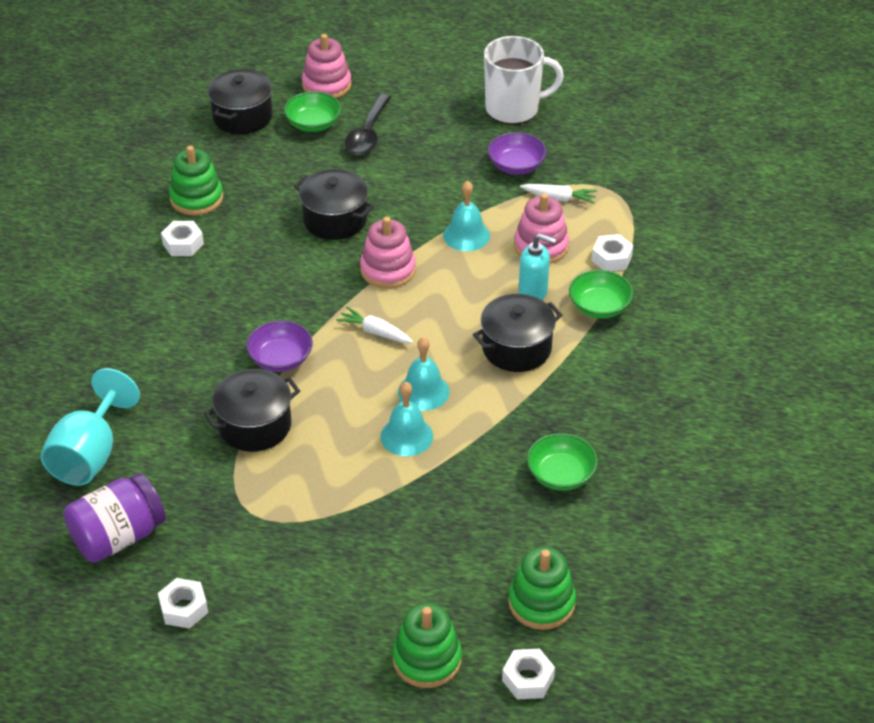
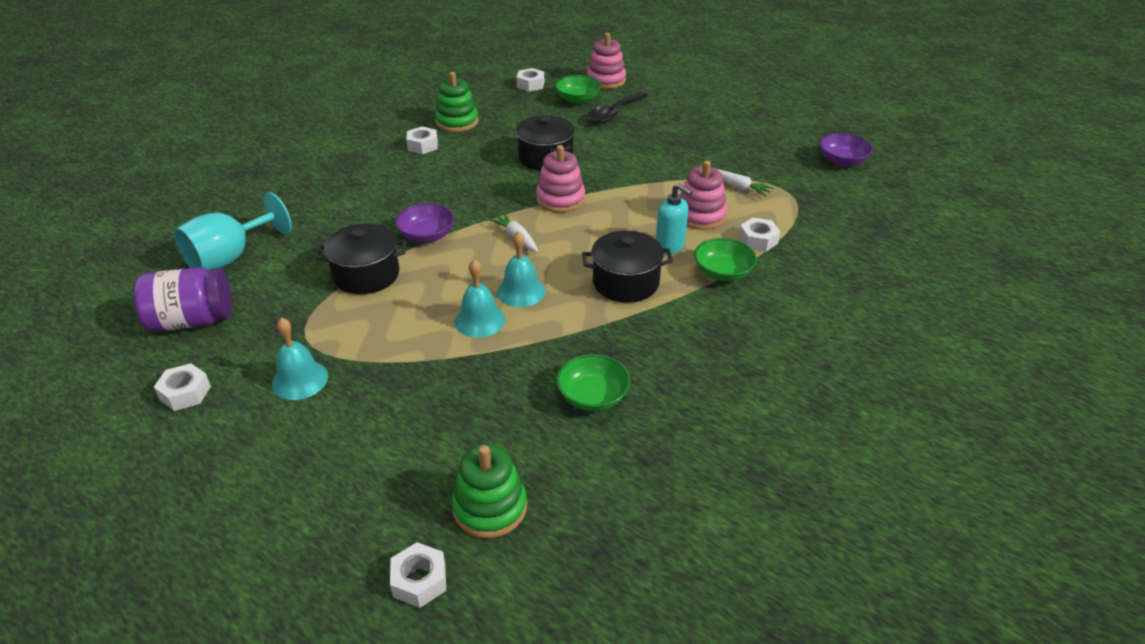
camera: 25 degrees right, 5 degrees down
black pot [207,69,273,134] -> white nut [516,68,544,92]
green stacking toy [393,603,462,688] -> none
turquoise bell [443,181,490,251] -> turquoise bell moved to [272,317,328,400]
white mug [484,36,564,124] -> none
purple bowl [488,132,547,175] -> purple bowl moved to [819,133,873,166]

